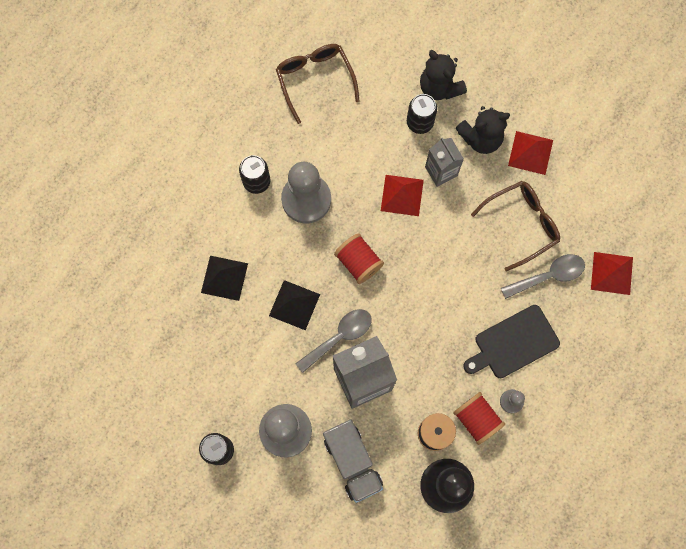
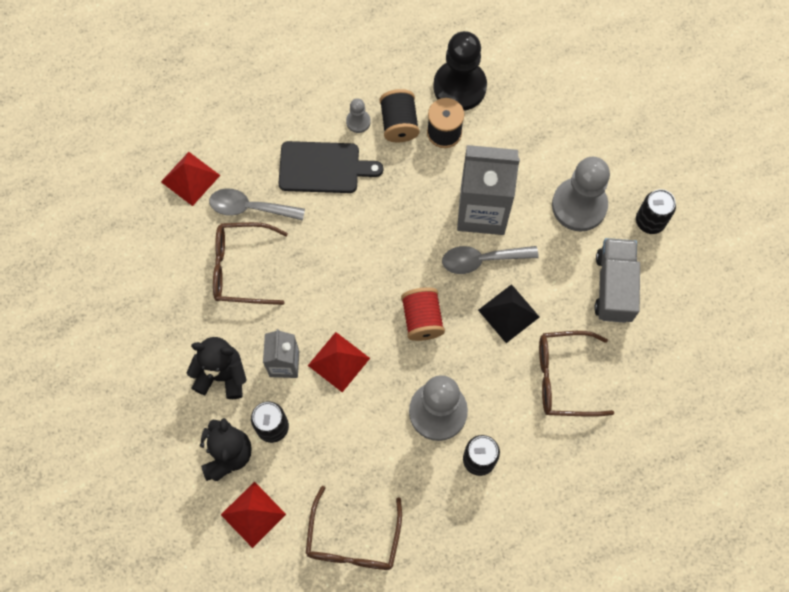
camera: 150 degrees left, 5 degrees down
black pyramid [201,256,248,301] -> brown glasses [539,331,614,417]
grey truck [323,419,383,503] -> grey truck moved to [594,238,640,323]
red spool [453,392,505,445] -> black spool [380,89,420,142]
red pyramid [508,131,553,175] -> red pyramid moved to [221,482,286,548]

